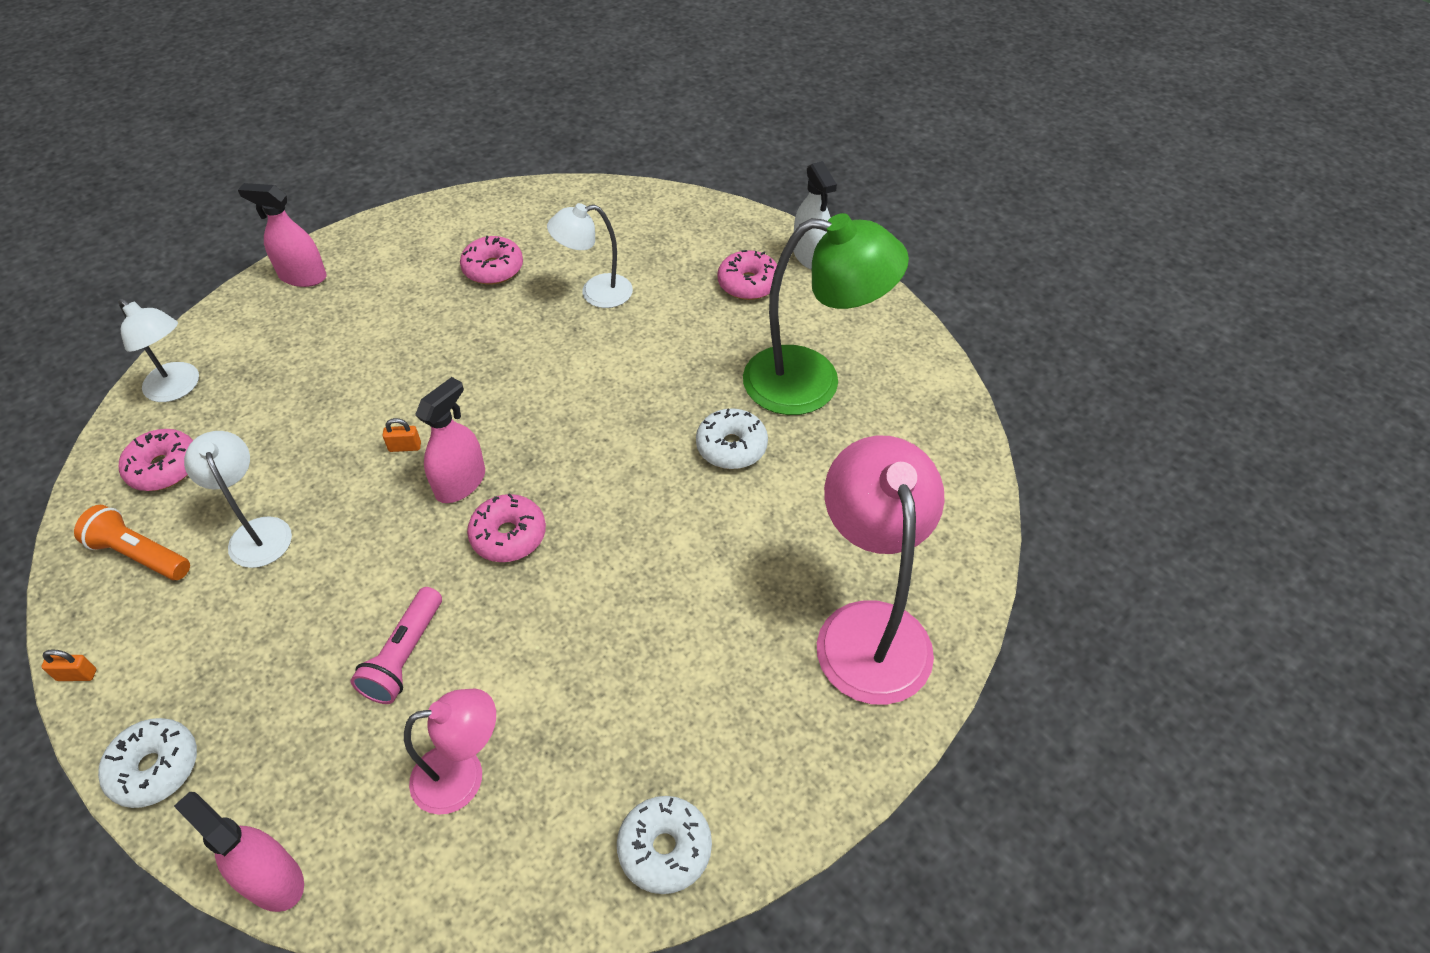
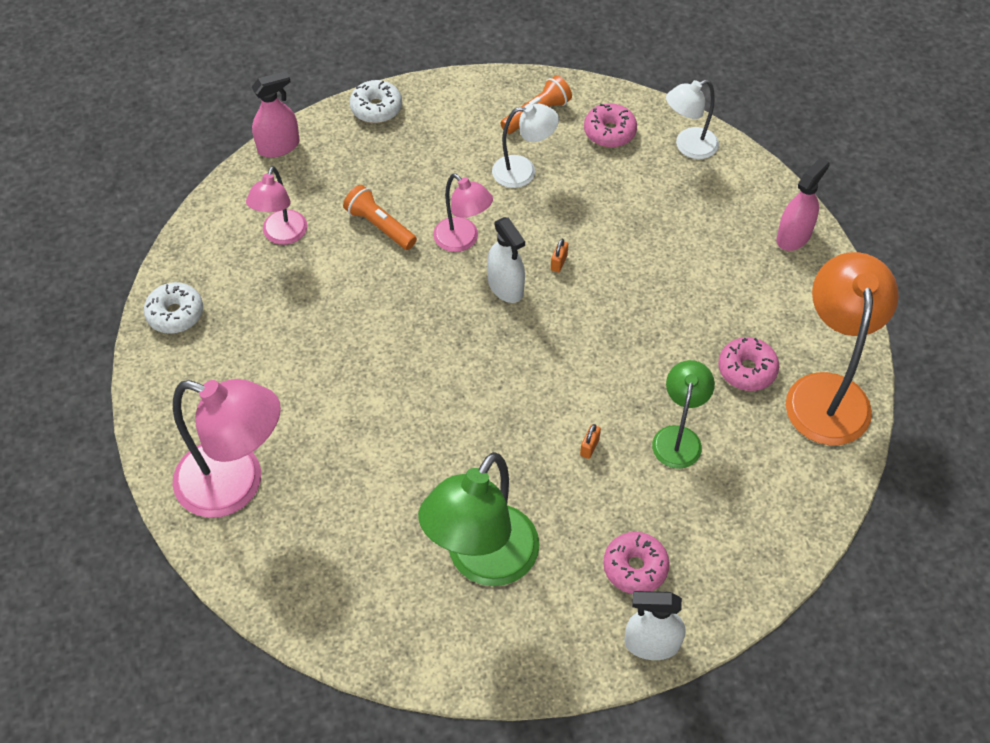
camera: 115 degrees right, 5 degrees up
orange padlock [41,649,96,681] -> orange padlock moved to [580,424,601,459]
pink flashlight [351,587,442,704] -> orange flashlight [343,185,417,250]
pink spray bottle [415,377,485,503] -> white spray bottle [487,217,525,303]
pink donut [467,493,546,562] -> none
white lamp [547,203,633,308] -> green lamp [652,360,715,469]
white donut [696,408,768,469] -> none
none -> pink lamp [433,173,493,252]
none -> orange lamp [786,252,899,445]

